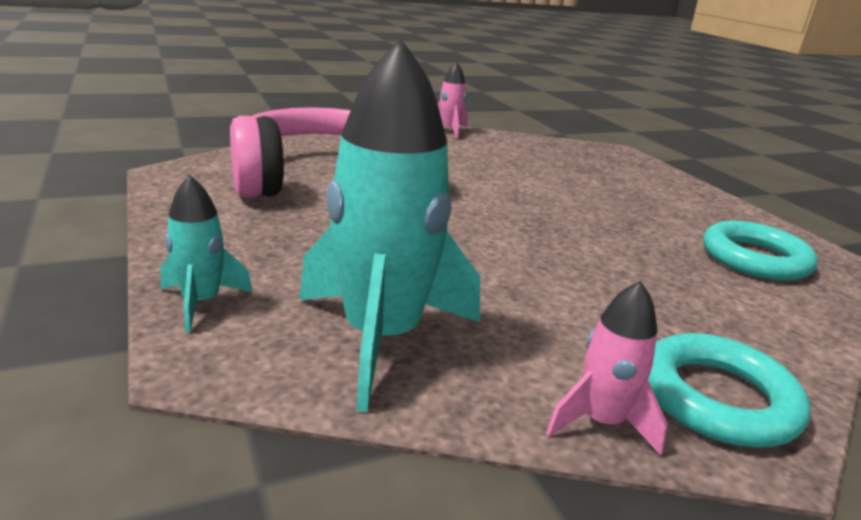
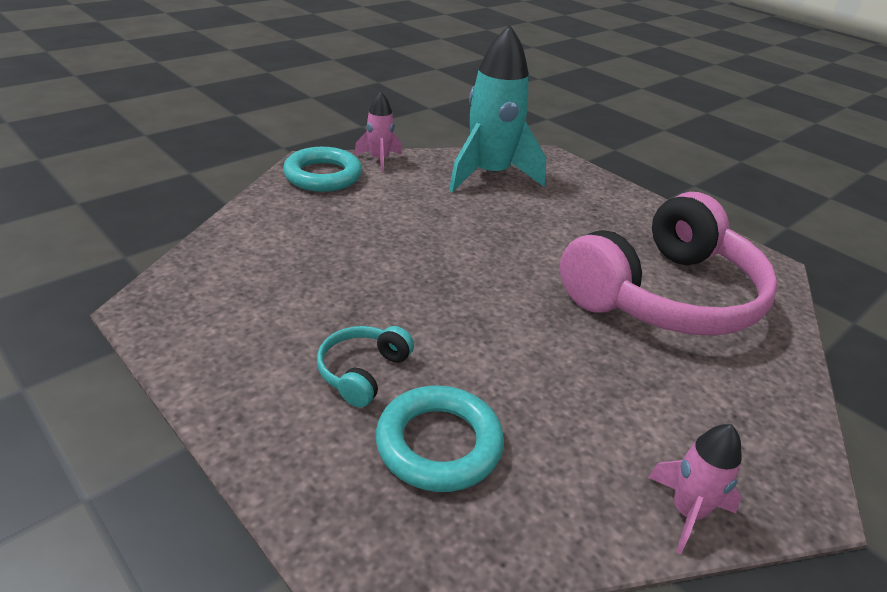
camera: 160 degrees right, 10 degrees up
turquoise rocket [160,175,253,333] -> none
turquoise ring [703,221,818,281] -> turquoise ring moved to [376,386,504,492]
none -> turquoise headphones [317,326,414,407]

